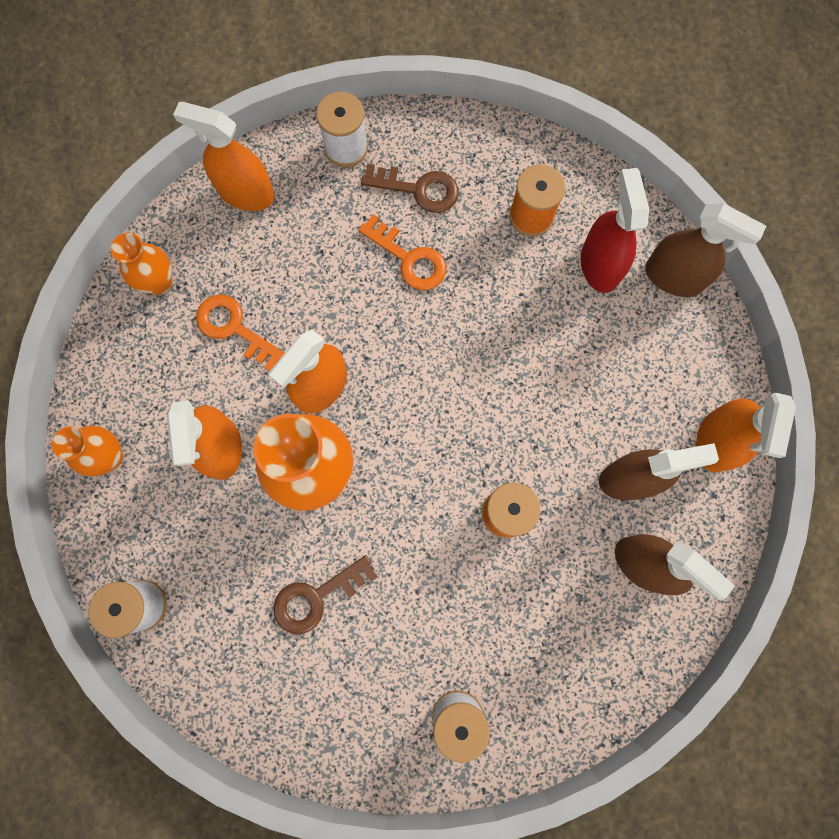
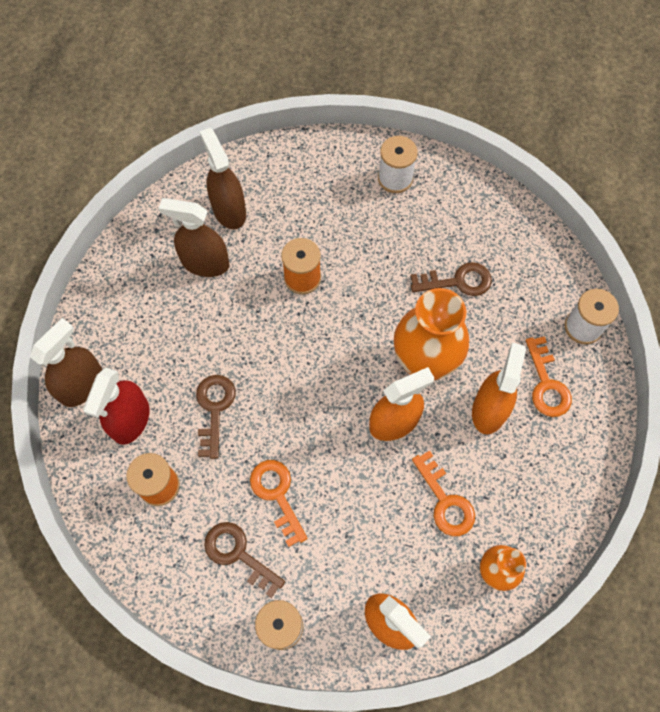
camera: 155 degrees left, 10 degrees down
orange vase [52,426,123,476] -> none
brown spray bottle [645,203,766,297] -> brown spray bottle turned 75 degrees clockwise [30,318,102,407]
orange spray bottle [696,392,796,472] -> none
none -> brown key [196,375,235,459]
none -> orange key [526,336,572,417]

